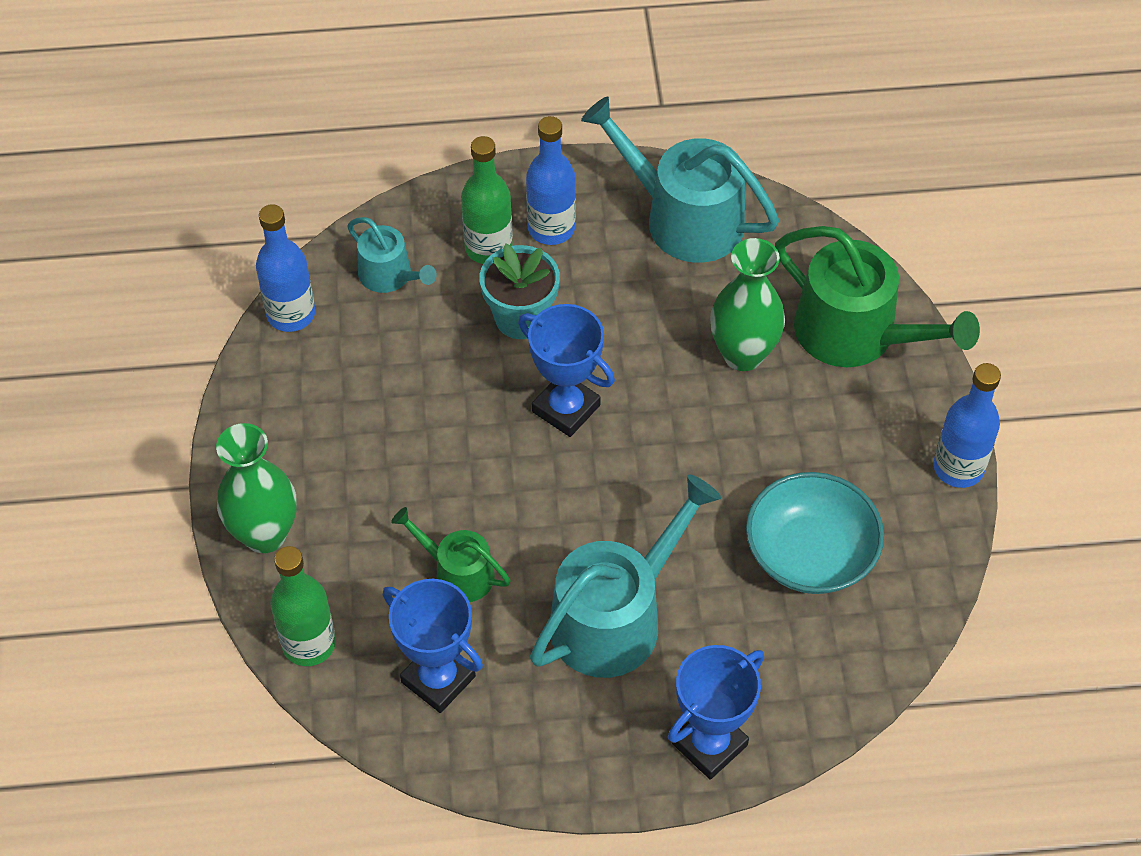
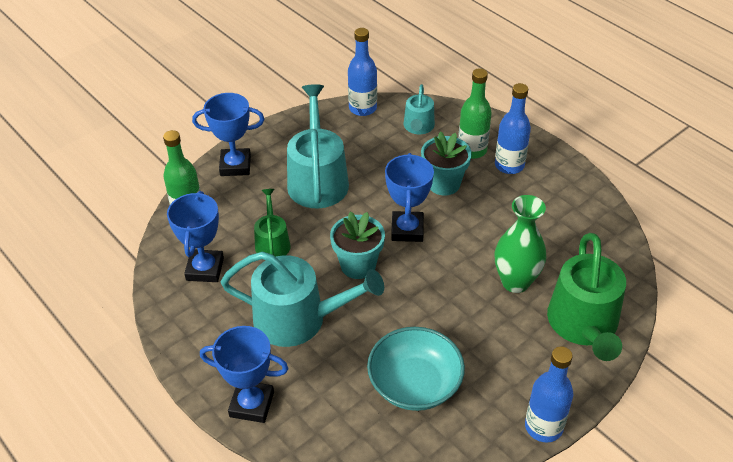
camera: 55 degrees right, 10 degrees down
green vase [216,423,297,553] -> blue trophy [192,93,264,176]
turquoise watering can [581,97,779,263] -> turquoise watering can moved to [287,84,349,208]
none -> turquoise flower pot [330,212,385,279]

